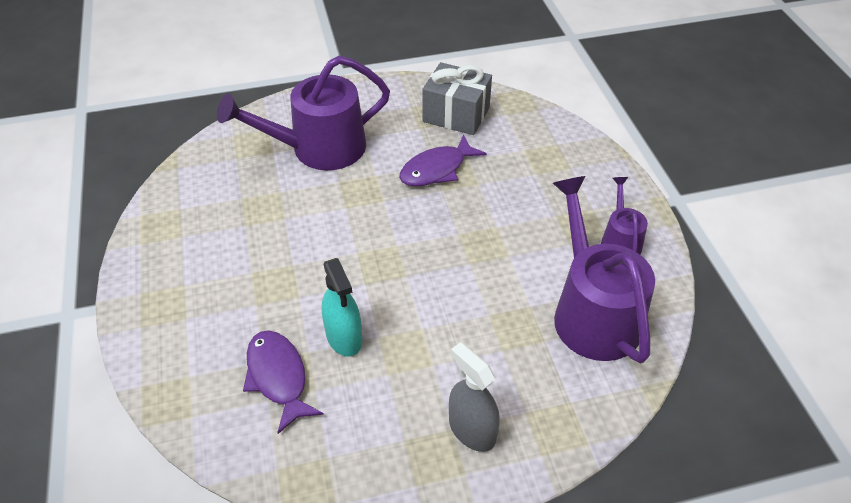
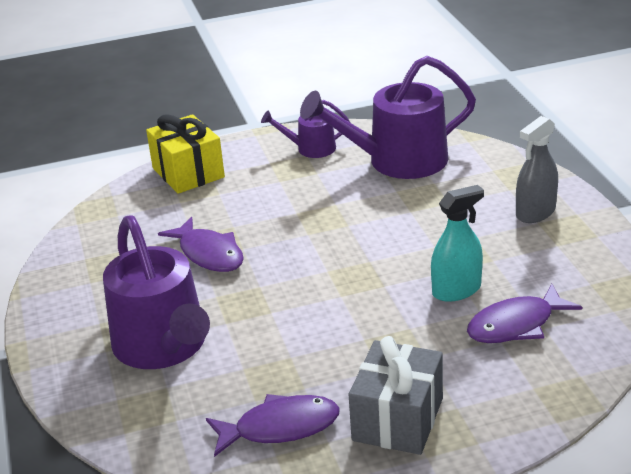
camera: 90 degrees left, 15 degrees down
grey gift [422,62,492,135] -> grey gift moved to [349,336,443,455]
none -> yellow gift [146,114,225,194]
none -> purple fish [206,394,339,457]

